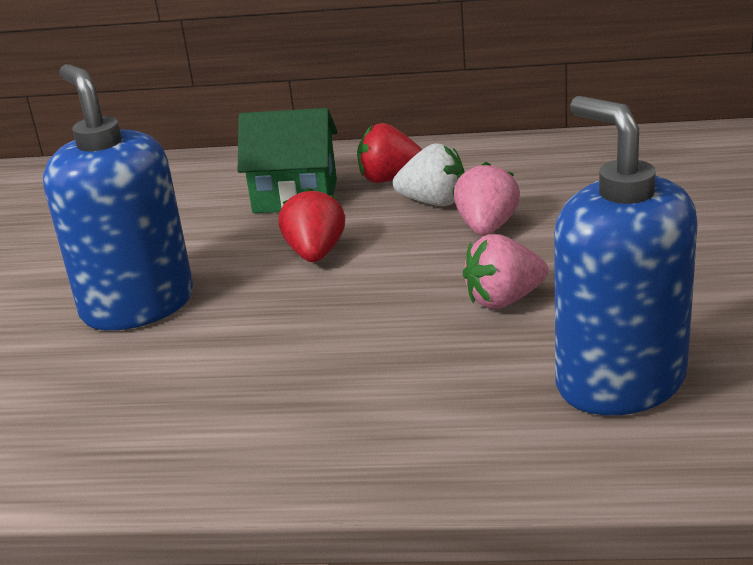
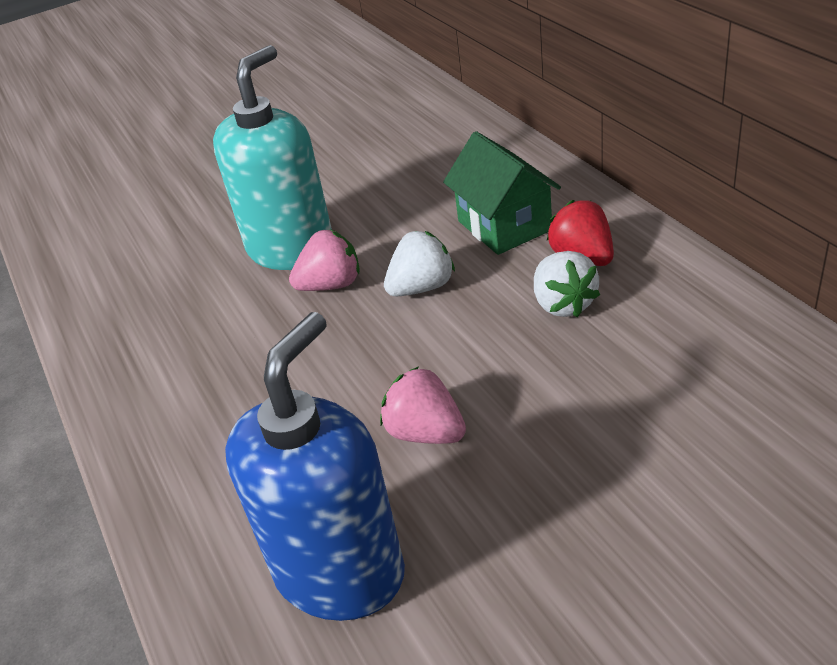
camera: 60 degrees right, 10 degrees up
blue soap dispenser [43,64,193,331] -> turquoise soap dispenser [213,45,332,270]
red strawberry [279,188,345,262] -> white strawberry [384,231,455,297]
pink strawberry [454,162,520,235] -> pink strawberry moved to [289,229,360,291]

